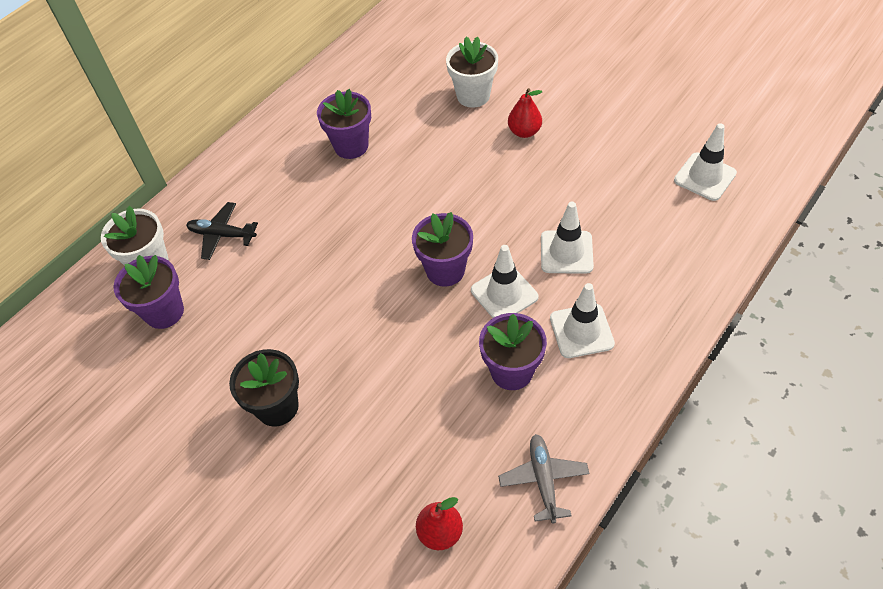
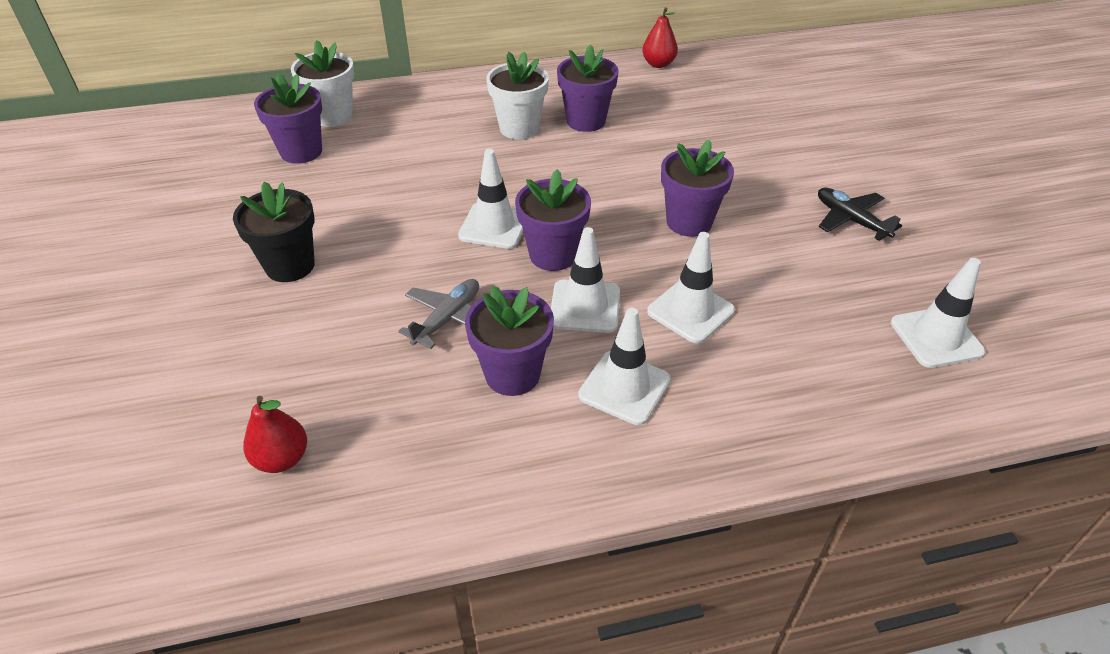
camera: 35 degrees right, 10 degrees down
black plane [186,202,258,260] -> black plane moved to [818,188,902,241]
white flower pot [446,37,498,108] -> white flower pot moved to [486,51,549,139]
grey plane [498,434,590,523] -> grey plane moved to [398,279,479,349]
red pear [508,88,542,138] -> red pear moved to [642,7,678,68]
none -> white traffic cone [458,149,523,249]
none -> purple flower pot [661,140,734,237]

